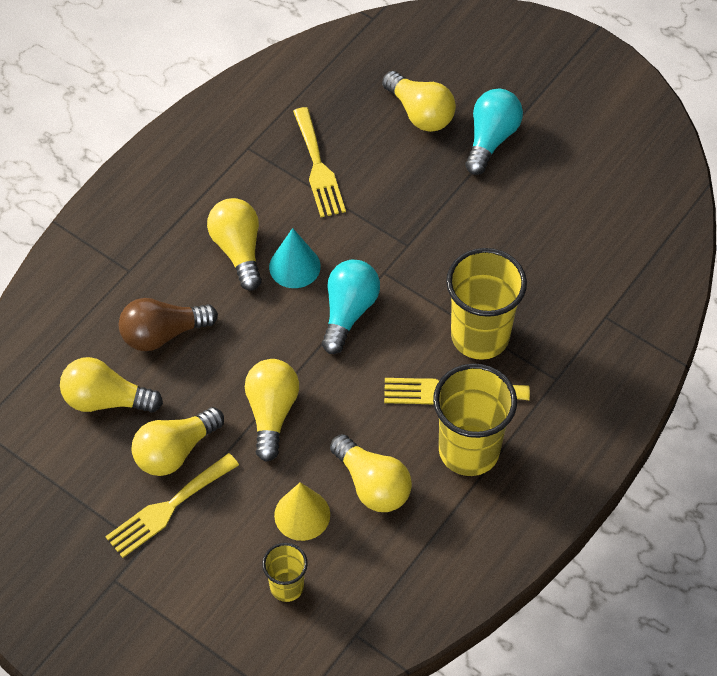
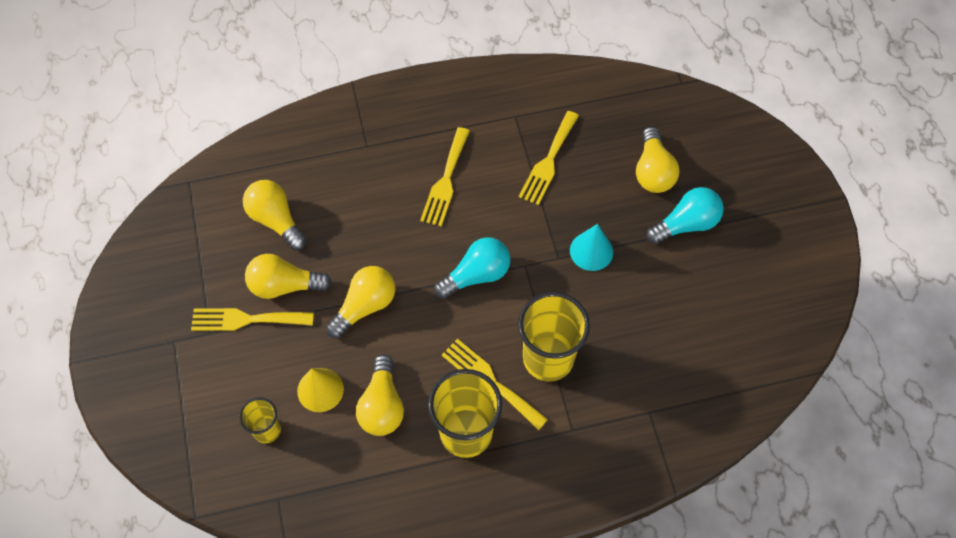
camera: 40 degrees right, 5 degrees up
brown light bulb [119,298,218,351] -> none
yellow light bulb [207,198,262,291] -> yellow fork [420,127,470,226]
turquoise cone [269,228,321,288] -> turquoise cone moved to [570,224,613,271]

